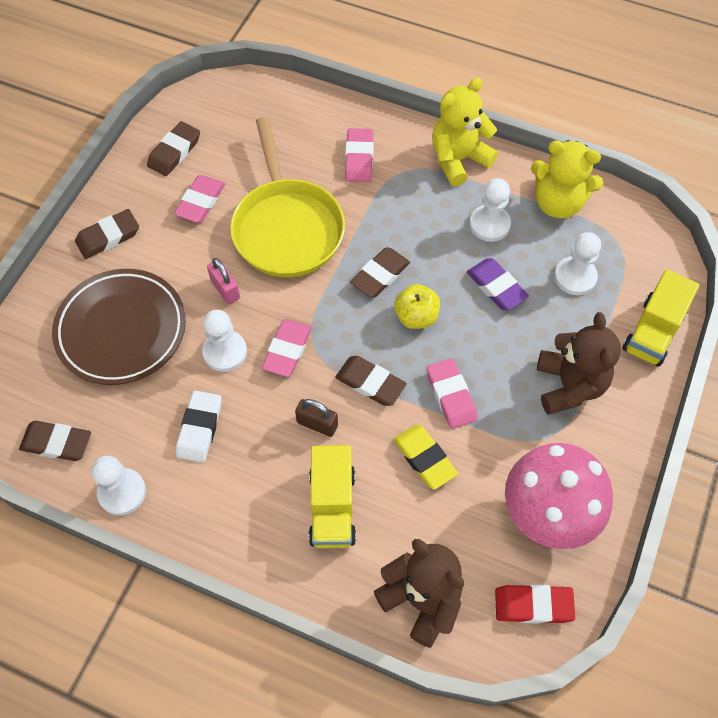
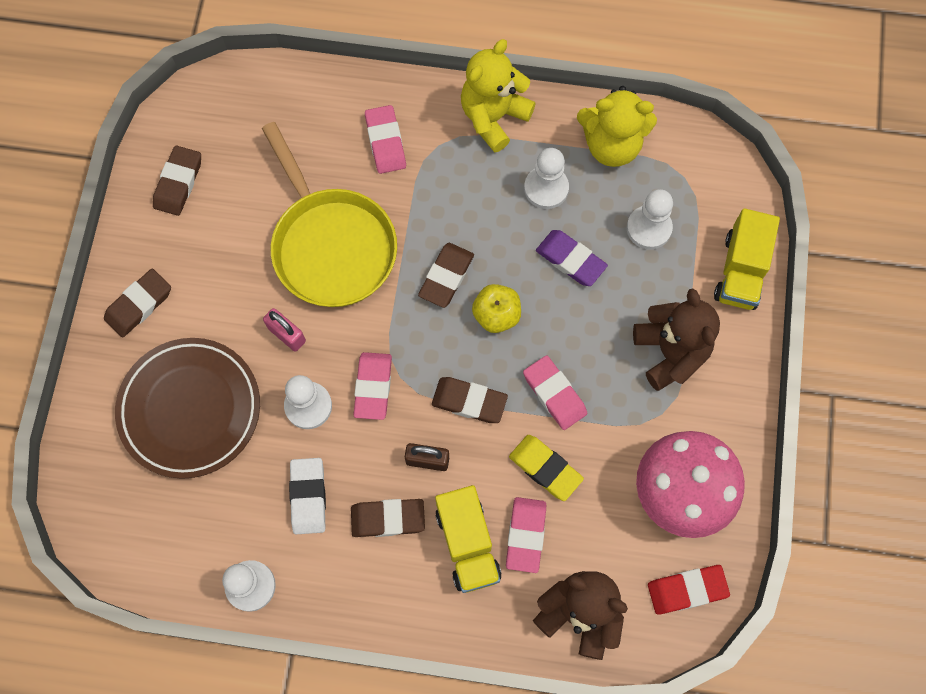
camera: 15 degrees left, 10 degrees up
brown eraser [19,421,91,461] -> brown eraser moved to [351,499,425,537]
pink eraser [174,175,225,223] -> pink eraser moved to [506,497,546,573]

